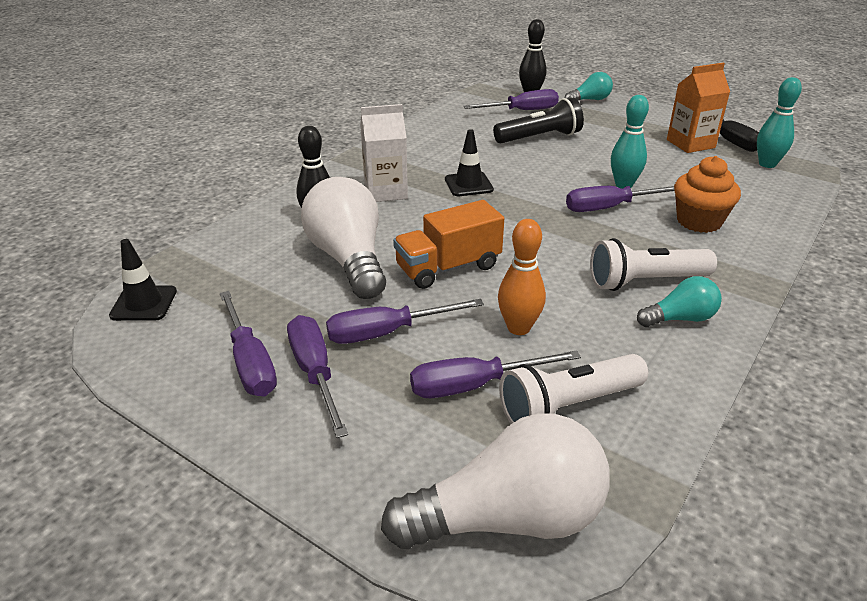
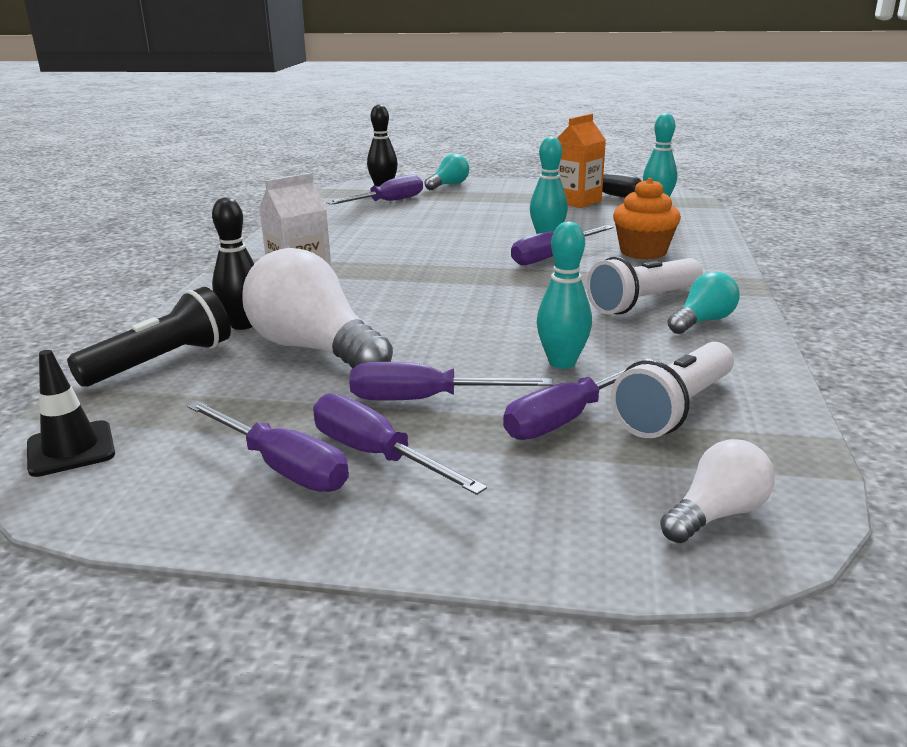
camera: 25 degrees left, 10 degrees down
purple screwdriver [326,299,484,344] -> purple screwdriver turned 45 degrees clockwise [349,362,553,400]
white light bulb [381,413,610,549] -> white light bulb [660,439,775,543], size x0.52
orange truck [393,200,504,289] -> none
black traffic cone [445,129,494,196] -> none
black flashlight [493,98,584,143] -> black flashlight moved to [67,287,231,387]
orange bowling pin [498,219,546,335] -> turquoise bowling pin [537,222,592,369]

